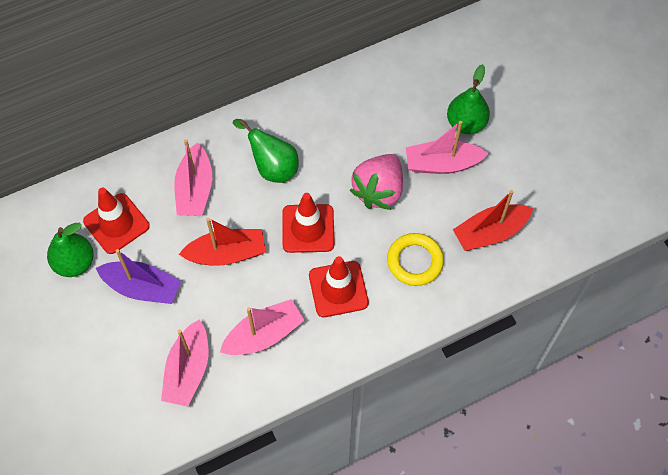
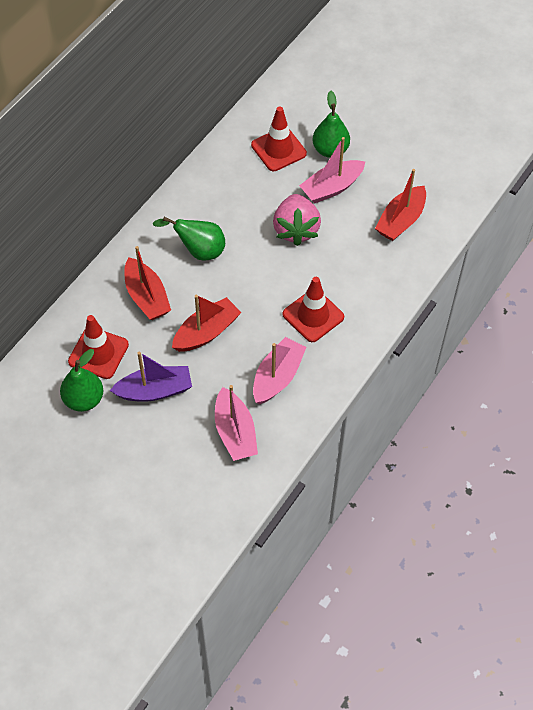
camera: 30 degrees left, 5 degrees down
pink boat [174,139,212,216] -> red boat [124,246,171,320]
red traffic cone [282,193,335,253] -> red traffic cone moved to [251,106,307,171]
yellow ring [387,233,444,286] -> none

